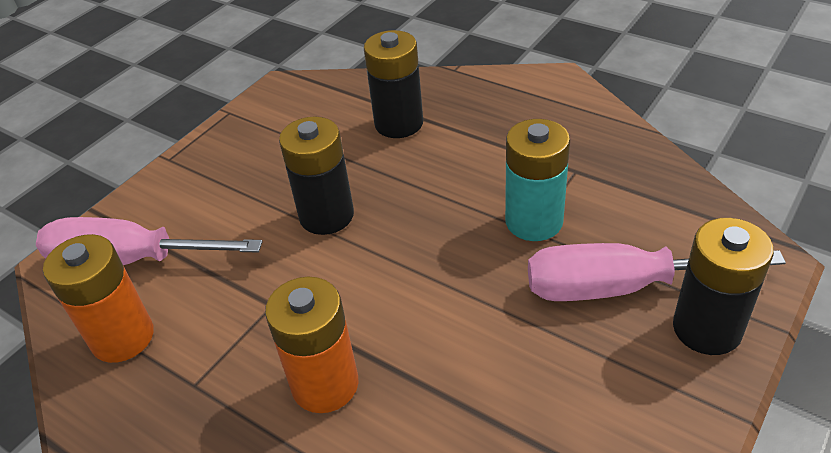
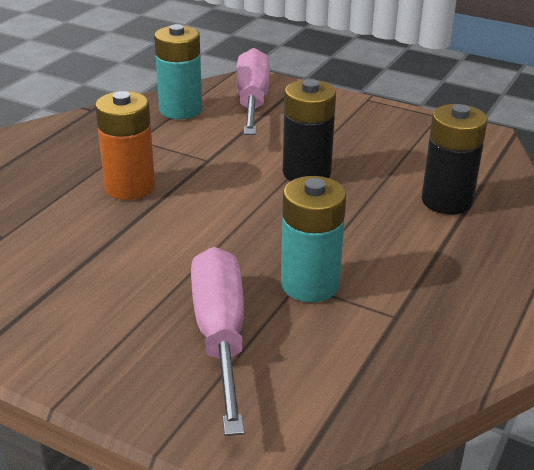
camera: 80 degrees right, 10 degrees down
orange battery [43,234,154,363] -> turquoise battery [154,24,202,119]
black battery [673,218,774,355] -> none

